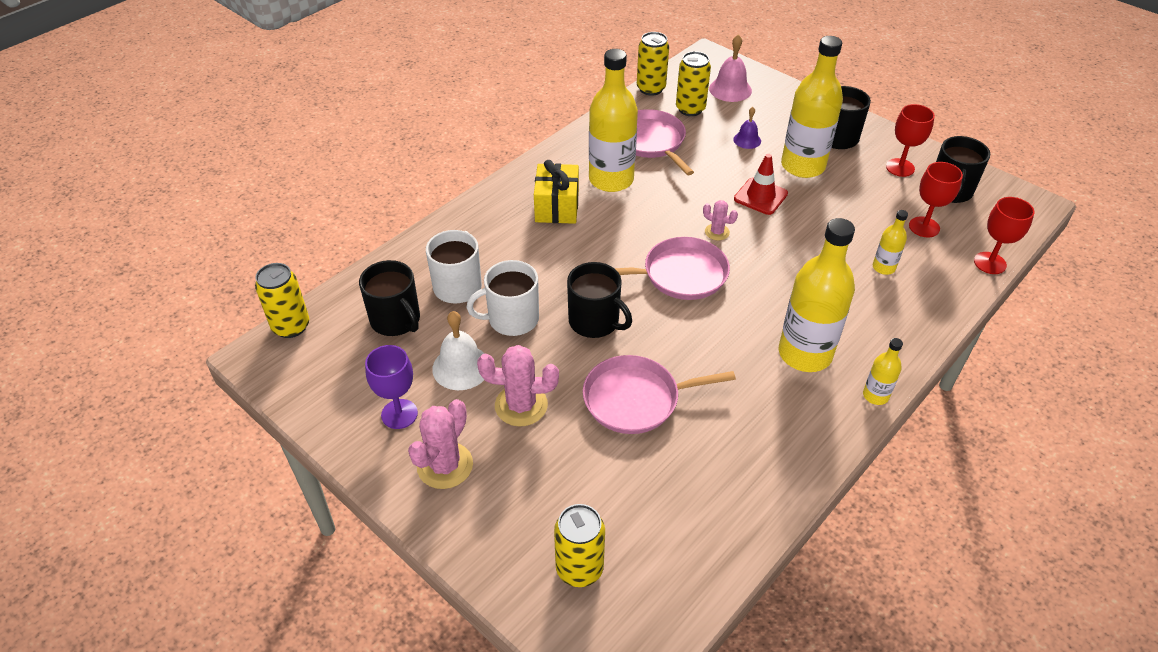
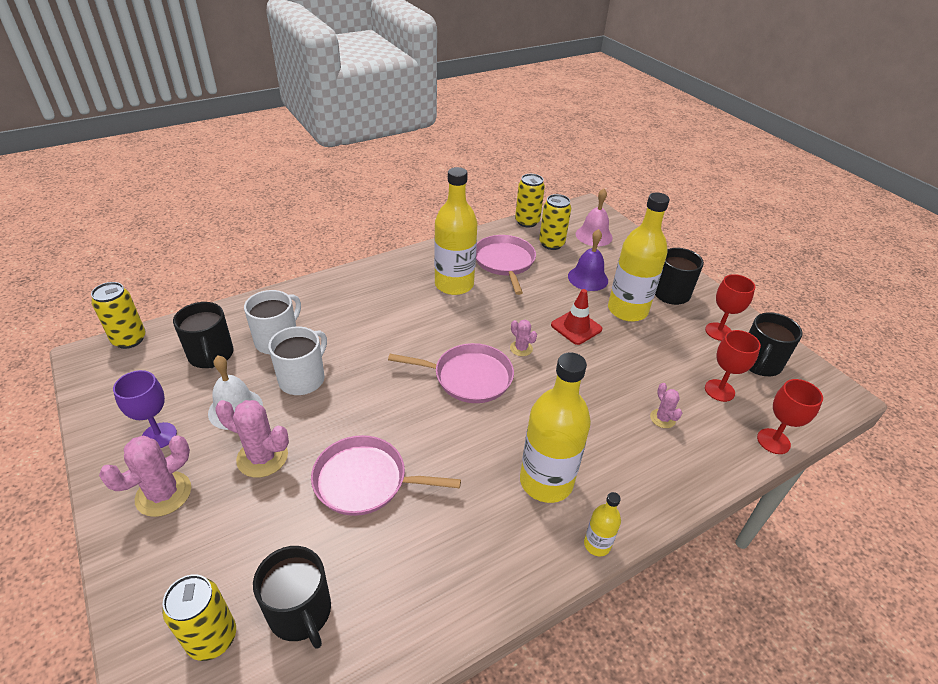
camera: 15 degrees right, 5 degrees down
white mug [466,260,539,336] -> white mug turned 120 degrees clockwise [269,326,327,395]
yellow gift [534,160,579,224] -> none
black mug [567,262,632,338] -> black mug moved to [253,546,331,649]
purple bell [733,107,761,149] -> purple bell [568,229,608,291], size x1.64
yellow bottle [873,210,908,275] -> pink cactus [650,383,682,428]

